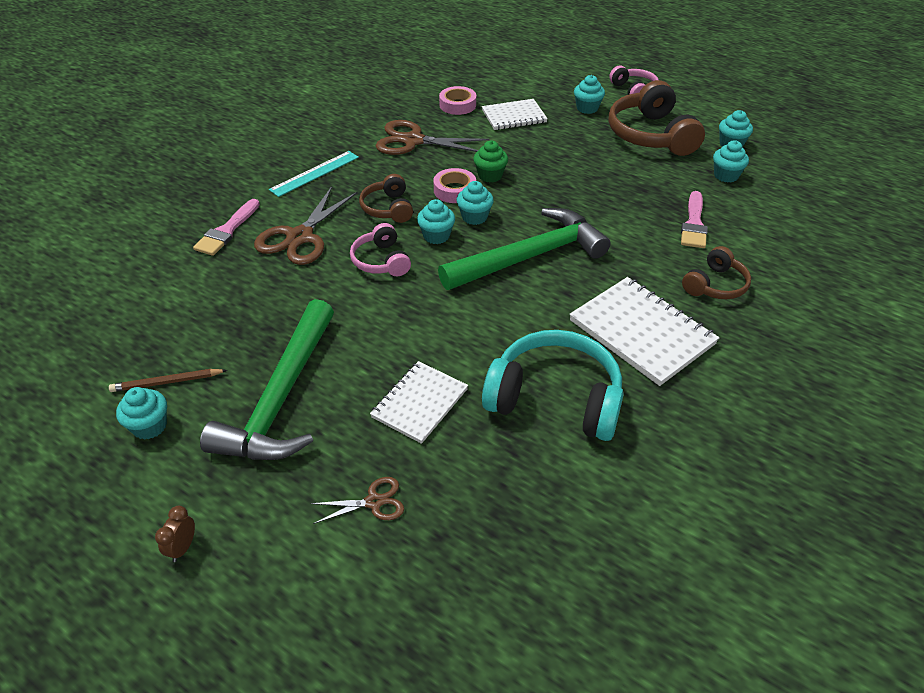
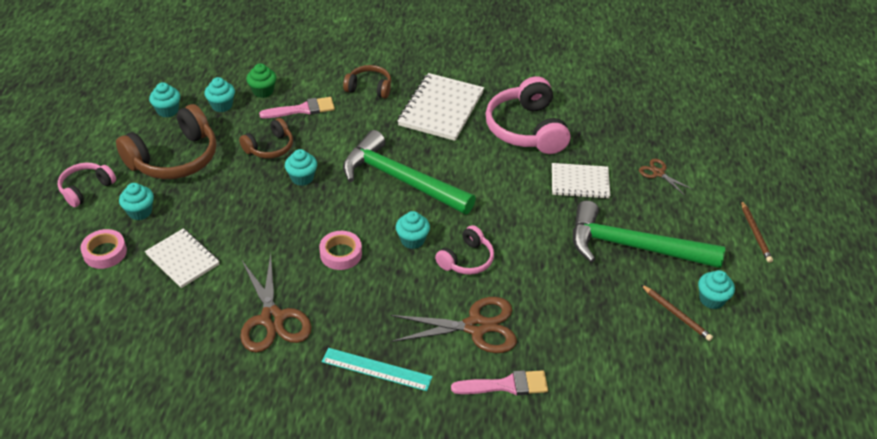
camera: 120 degrees left, 0 degrees up
brown clock [155,506,195,562] -> brown pencil [741,200,773,263]
green hammer [200,299,334,460] -> green hammer turned 150 degrees counterclockwise [573,201,725,268]
brown headphones [359,174,413,223] -> brown headphones moved to [239,118,293,159]
pink tape [439,86,476,115] -> pink tape moved to [81,229,127,269]
turquoise cupcake [457,181,494,225] -> turquoise cupcake moved to [285,149,317,186]
green cupcake [473,141,508,183] -> green cupcake moved to [246,63,276,98]
turquoise headphones [482,330,624,441] -> pink headphones [485,76,570,154]

